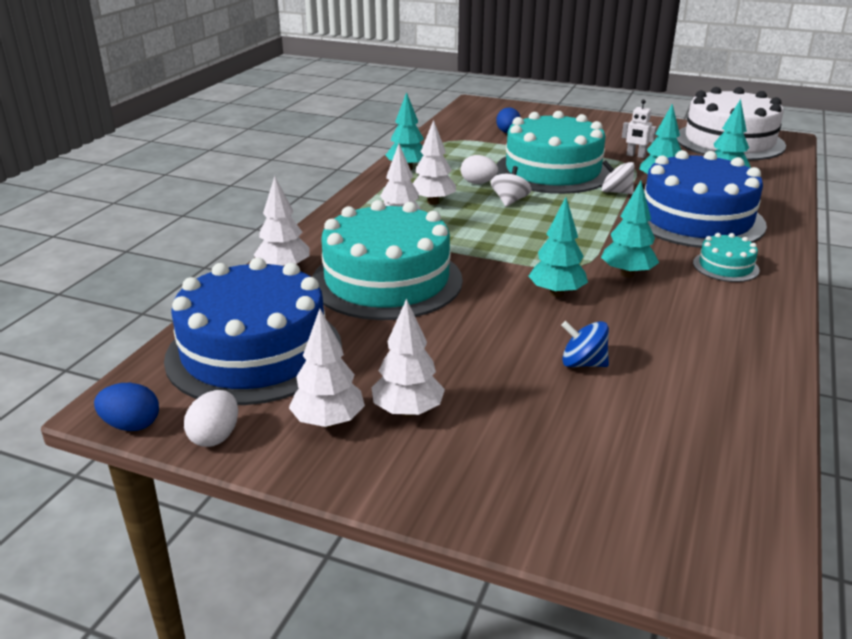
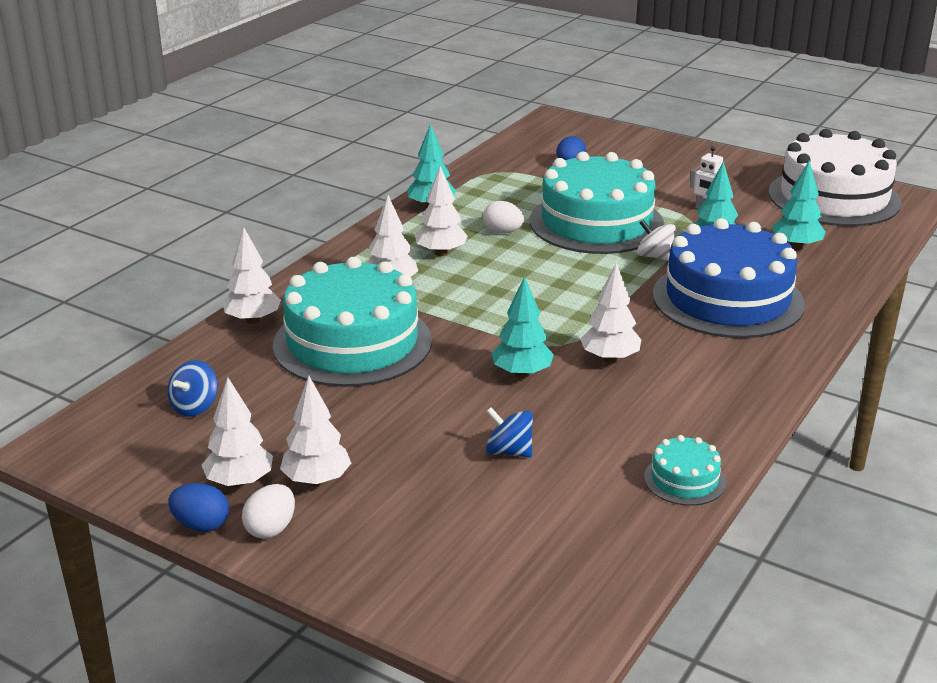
camera: 10 degrees right, 0 degrees up
blue egg [94,383,159,431] -> blue egg moved to [168,483,229,532]
blue cake [164,257,342,405] -> blue spinning top [167,360,218,417]
white egg [184,390,238,447] -> white egg moved to [242,484,295,539]
white spinning top [491,166,532,207] -> none
turquoise tree [601,181,659,277] -> white tree [580,262,641,363]
turquoise cake [693,233,760,282] -> turquoise cake moved to [644,435,726,506]

